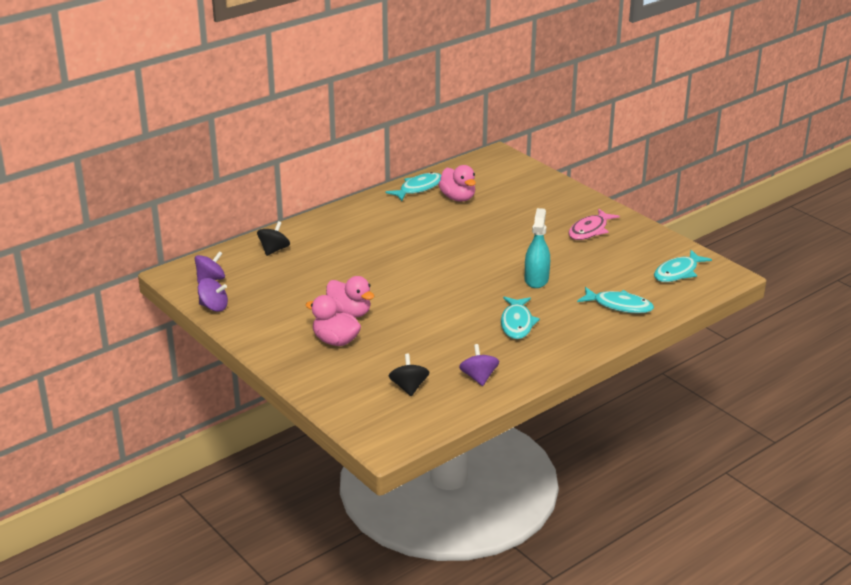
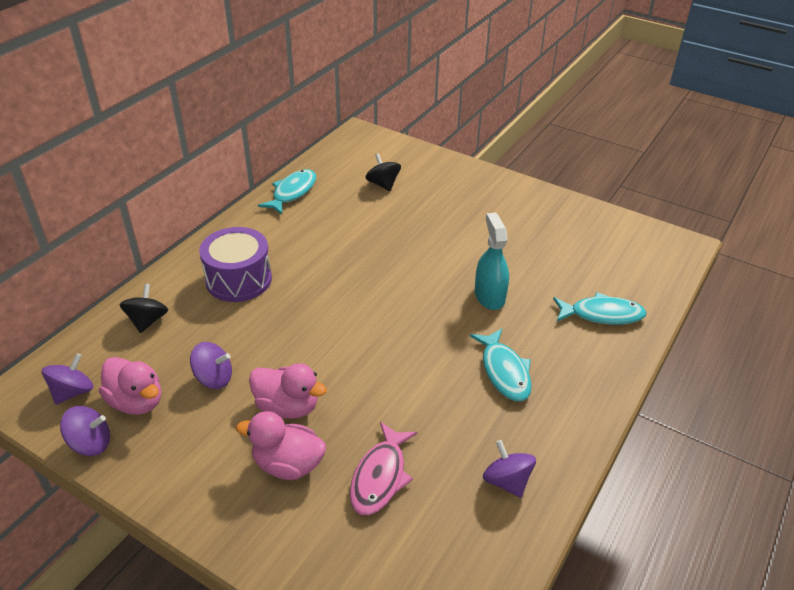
camera: 20 degrees left, 10 degrees up
black spinning top [389,354,429,396] -> black spinning top moved to [365,153,401,191]
pink duck [438,165,476,202] -> pink duck moved to [99,357,161,415]
pink fish [568,209,620,240] -> pink fish moved to [350,422,417,515]
turquoise fish [654,250,712,282] -> none
none -> purple spinning top [190,342,232,389]
none -> purple drum [199,227,272,302]

